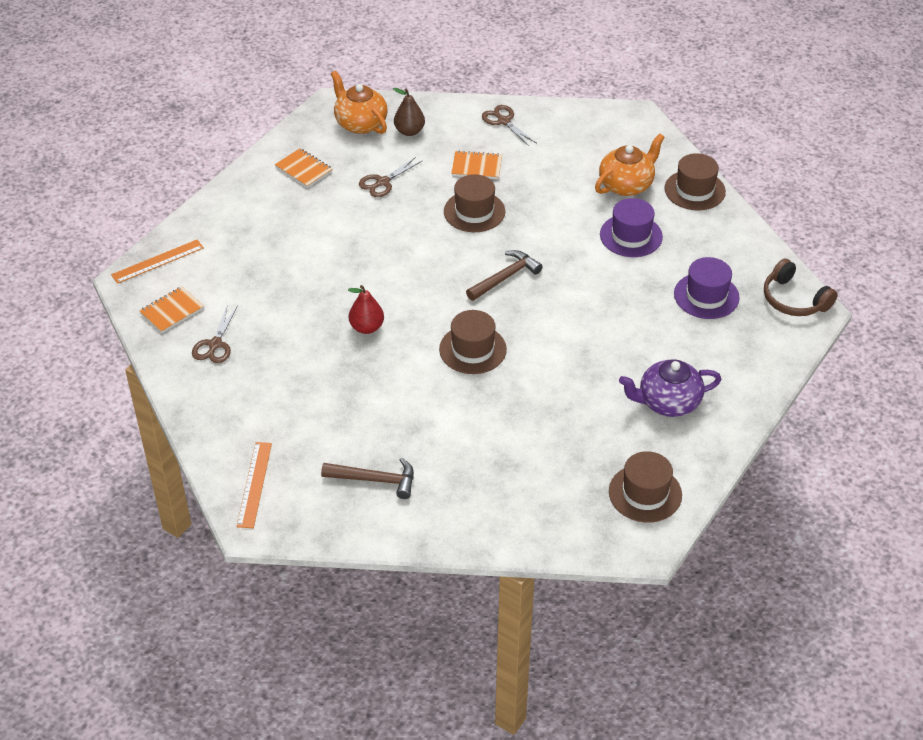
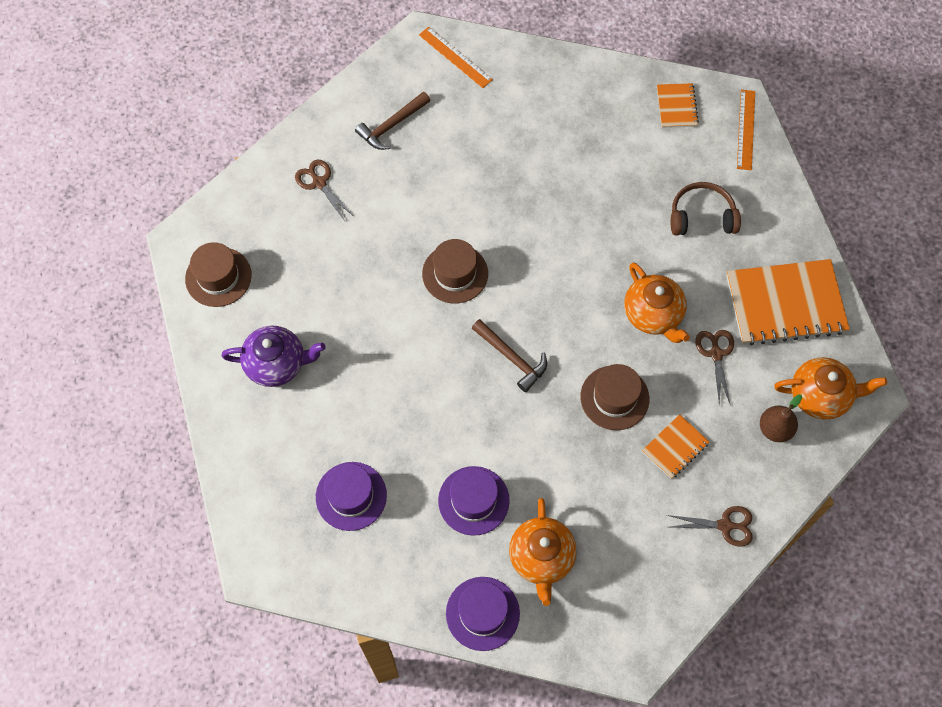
camera: 130 degrees right, 20 degrees up
brown scissors [192,306,238,363] -> brown scissors moved to [295,159,353,221]
orange notebook [275,148,332,188] -> orange notebook [726,259,850,346], size x2.02
red pear [348,285,384,334] -> none
brown hammer [466,250,543,301] -> brown hammer turned 45 degrees counterclockwise [471,319,547,392]
purple teapot [619,359,721,417] -> purple teapot turned 60 degrees clockwise [221,325,325,387]
brown hat [664,153,726,210] -> purple hat [446,577,520,651]
brown headphones [764,258,838,316] -> brown headphones moved to [671,182,741,235]
none -> orange teapot [624,263,690,343]

